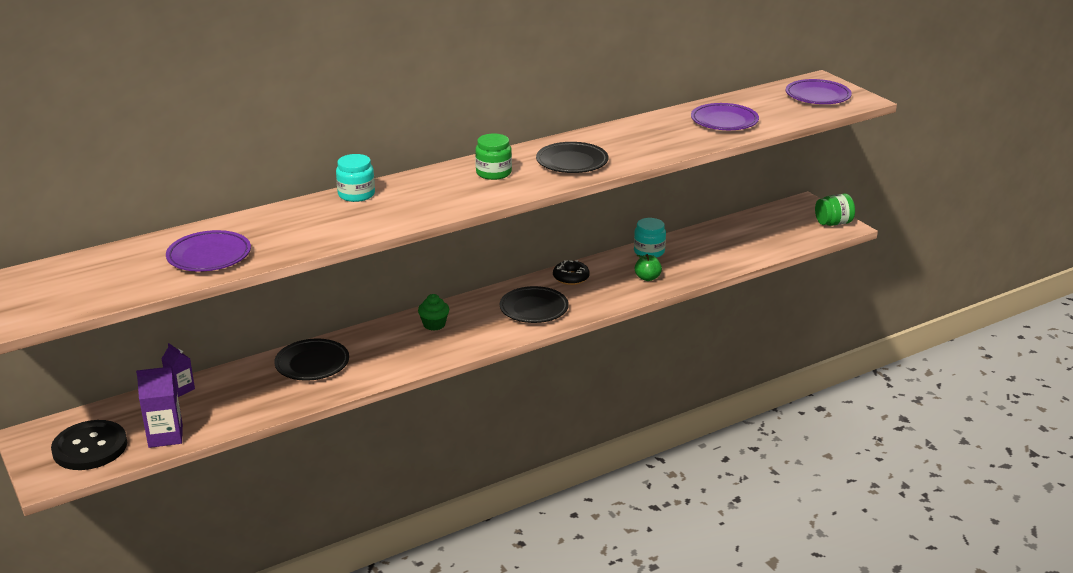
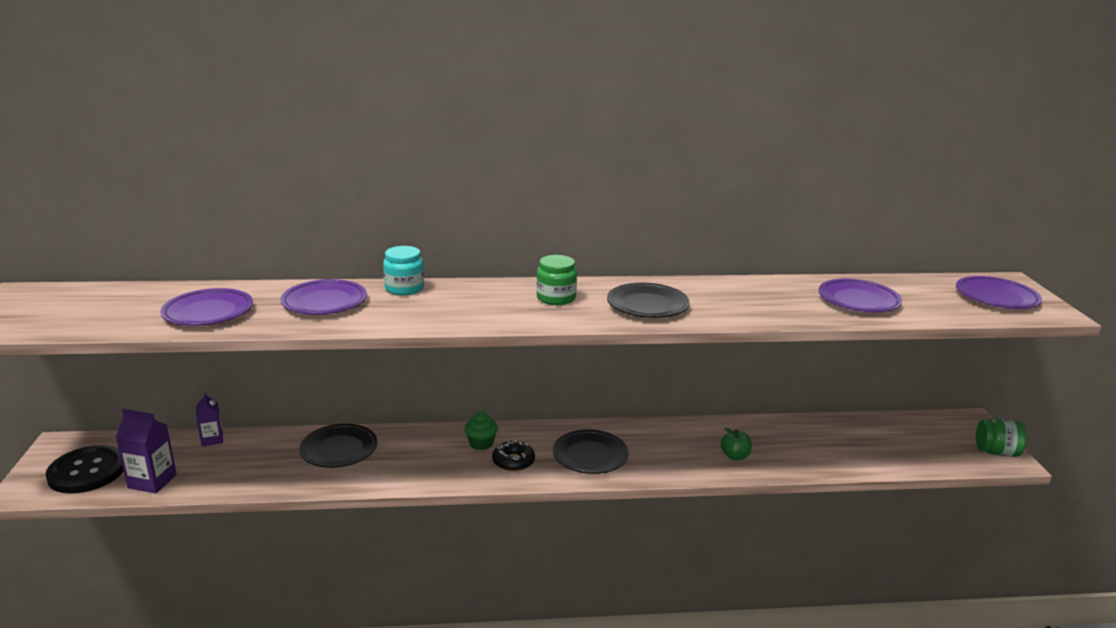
camera: 25 degrees right, 5 degrees down
black donut [553,260,590,285] -> black donut moved to [492,440,535,472]
turquoise jar [634,218,666,258] -> none
none -> purple plate [281,279,367,315]

